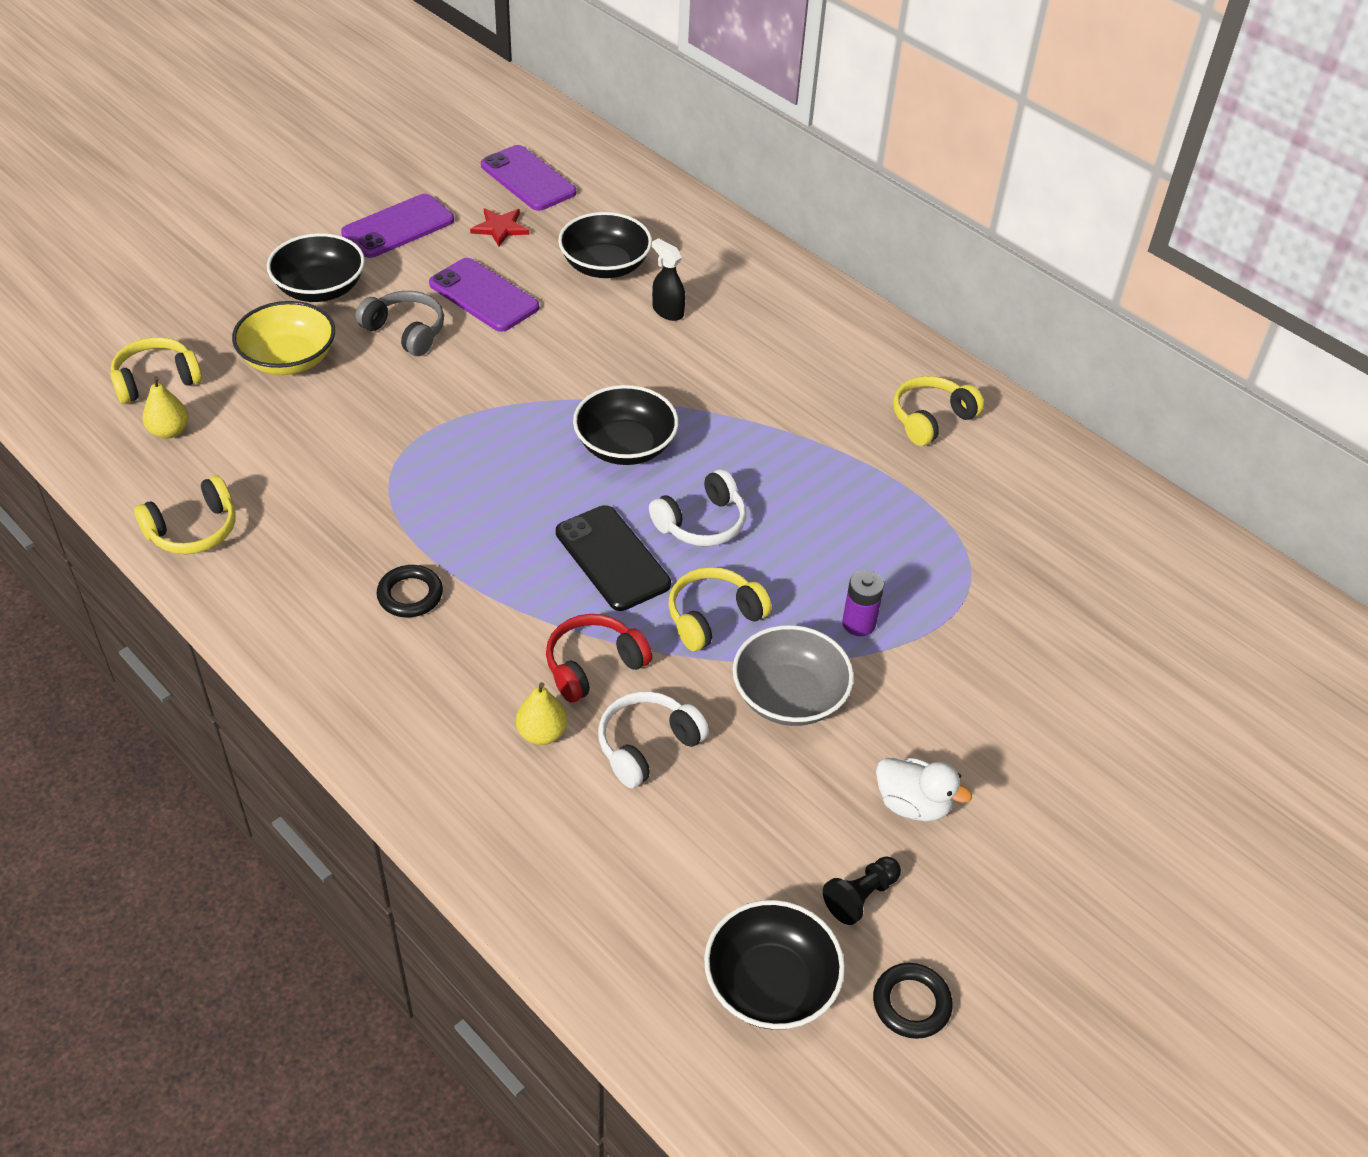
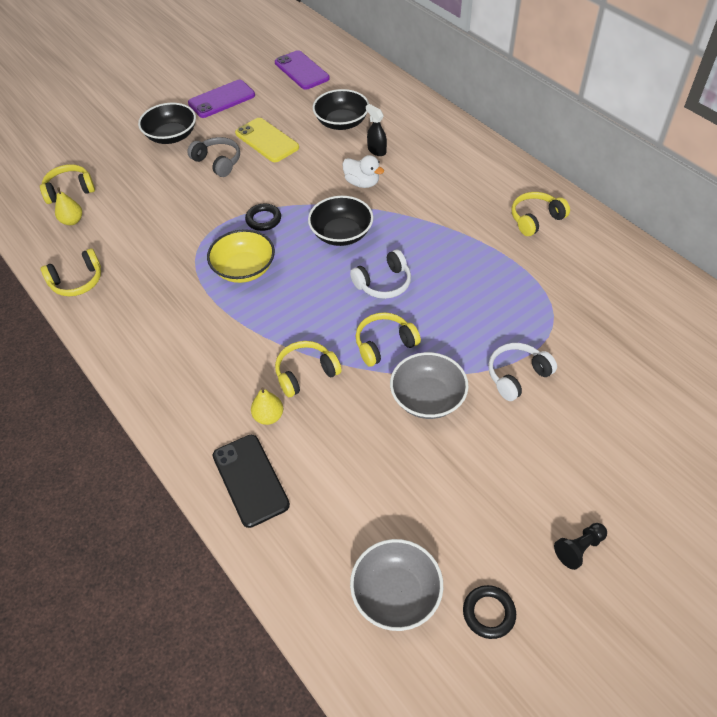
camera: 10 degrees right, 5 degrees up
yellow bowl [232,301,335,375] -> yellow bowl moved to [207,229,275,283]
black ring [377,565,443,617] -> black ring moved to [245,204,281,231]
purple phone [429,258,539,332] -> yellow phone [235,118,299,162]
red star [470,208,530,247] -> none
red headphones [546,614,652,703] -> yellow headphones [275,341,342,397]
black phone [556,505,671,611] -> black phone moved to [213,435,290,528]
white headphones [598,691,709,788] -> white headphones moved to [488,343,557,401]
black bowl [704,900,845,1030] -> grey bowl [350,539,443,631]
black pawn [823,856,901,925] -> black pawn moved to [554,523,607,570]
purple battery [842,570,884,636] -> none
white duck [876,758,972,821] -> white duck moved to [342,155,384,188]

